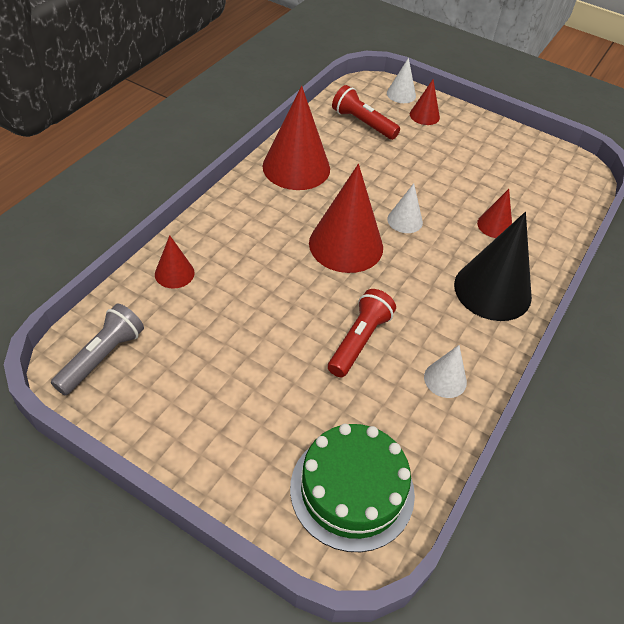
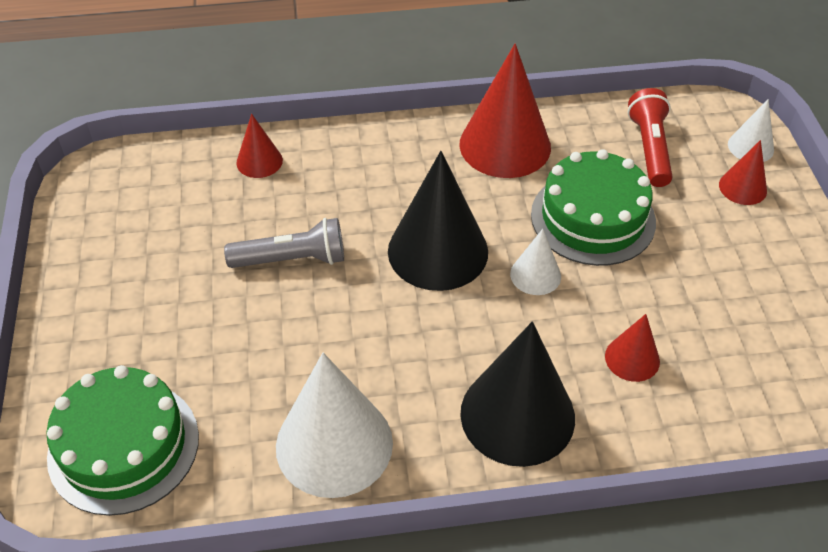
camera: 55 degrees right, 0 degrees up
grey flashlight [51,304,144,396] -> grey flashlight moved to [224,218,344,268]
red cone [309,164,383,273] -> black cone [388,151,488,291]
red flashlight [328,289,396,377] -> none
white cone [424,345,467,398] -> white cone [276,353,393,498], size x2.02
none -> green cake [531,149,656,266]

